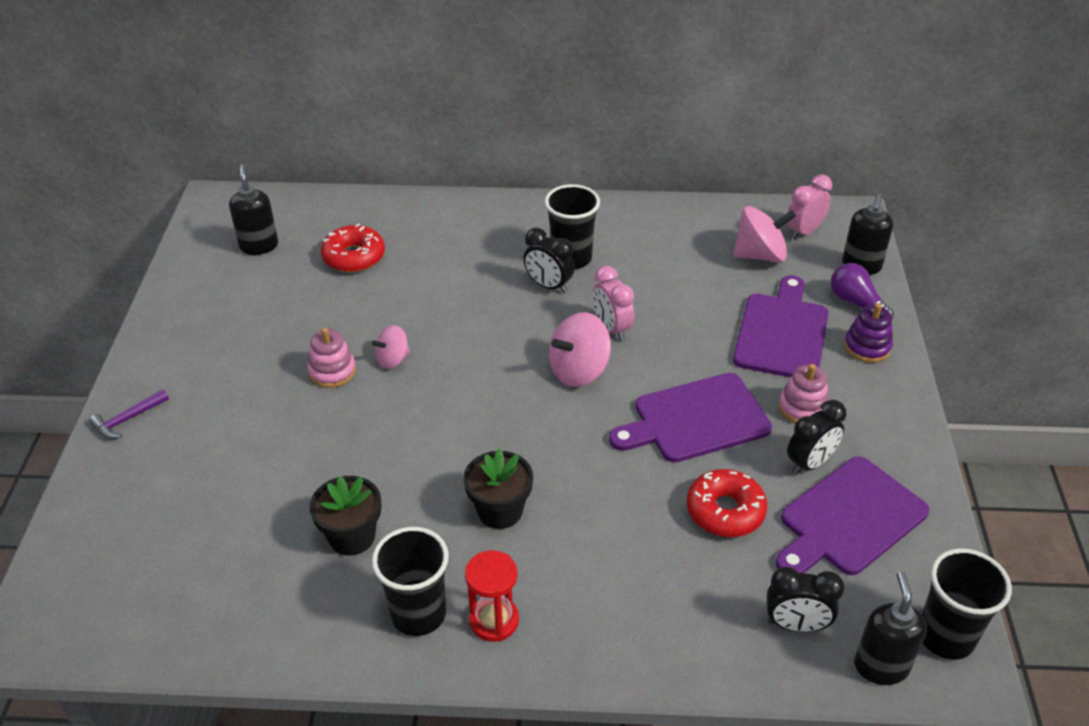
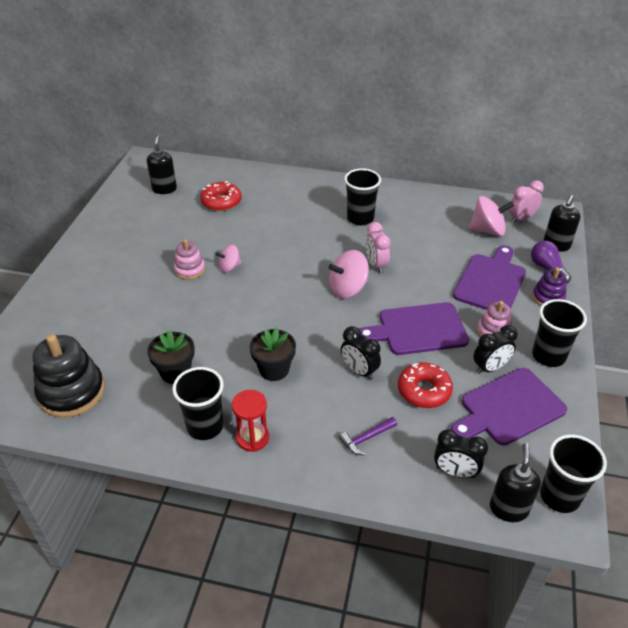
camera: 10 degrees right, 0 degrees up
purple hammer [89,389,169,439] -> purple hammer moved to [339,417,397,455]
black clock [523,228,575,293] -> black clock moved to [341,326,381,380]
none -> black stacking toy [33,334,105,418]
none -> black cup [532,299,587,367]

